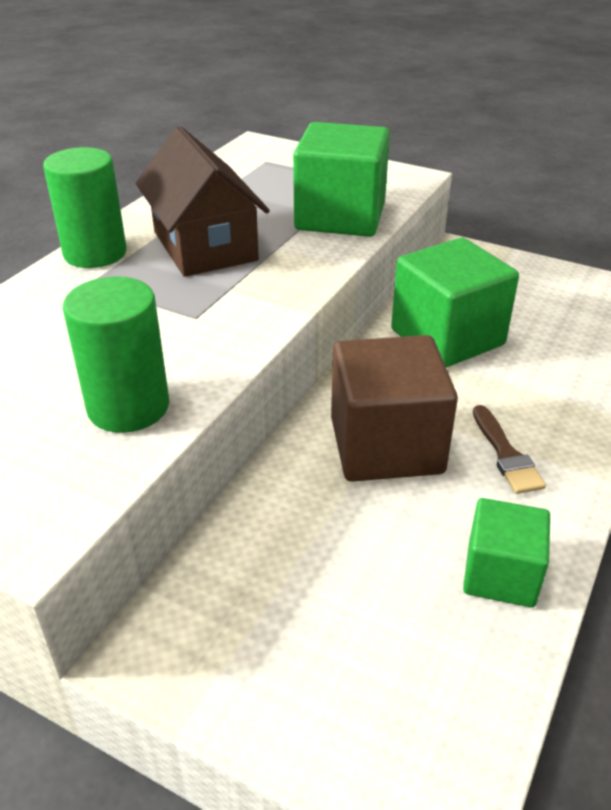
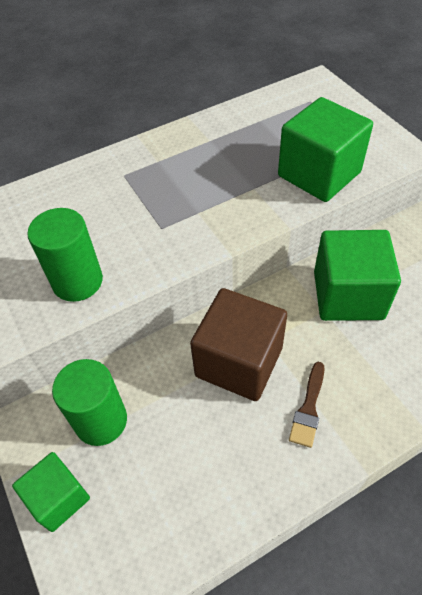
camera: 35 degrees right, 15 degrees up
green cylinder [43,147,127,268] -> green cylinder moved to [52,359,127,446]
brown house [136,126,270,277] -> none
green cube [463,498,550,607] -> green cube moved to [12,452,90,532]

